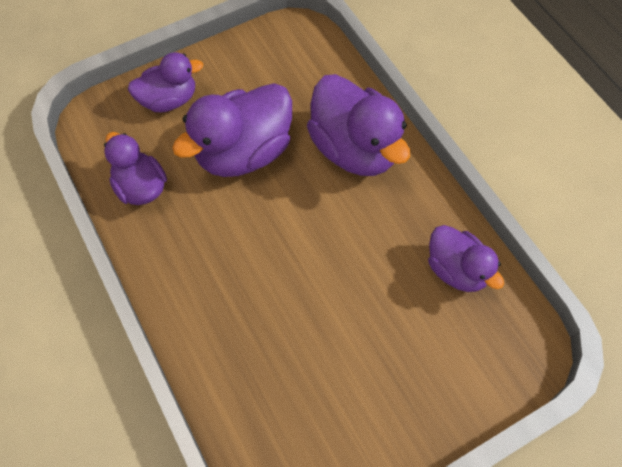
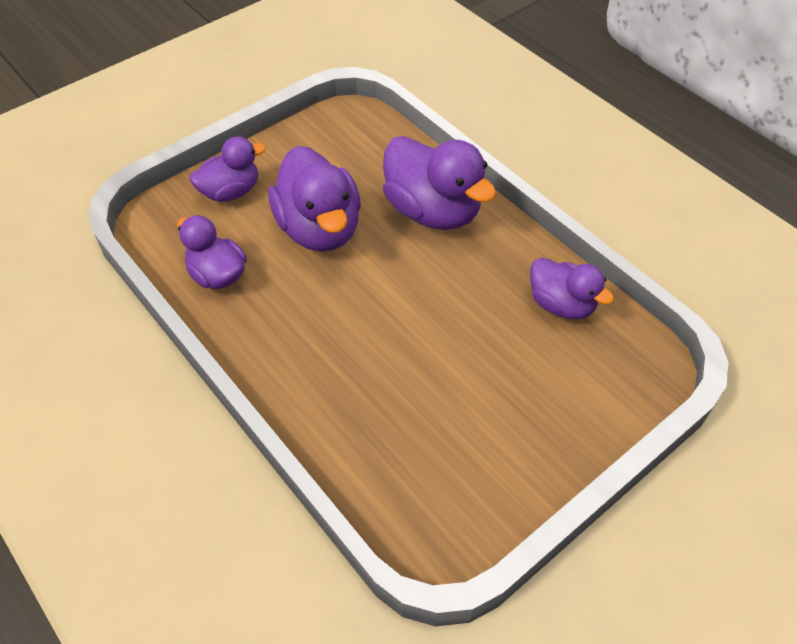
camera: 10 degrees left, 10 degrees down
purple duck [172,83,292,177] -> purple duck turned 60 degrees counterclockwise [268,146,361,252]

